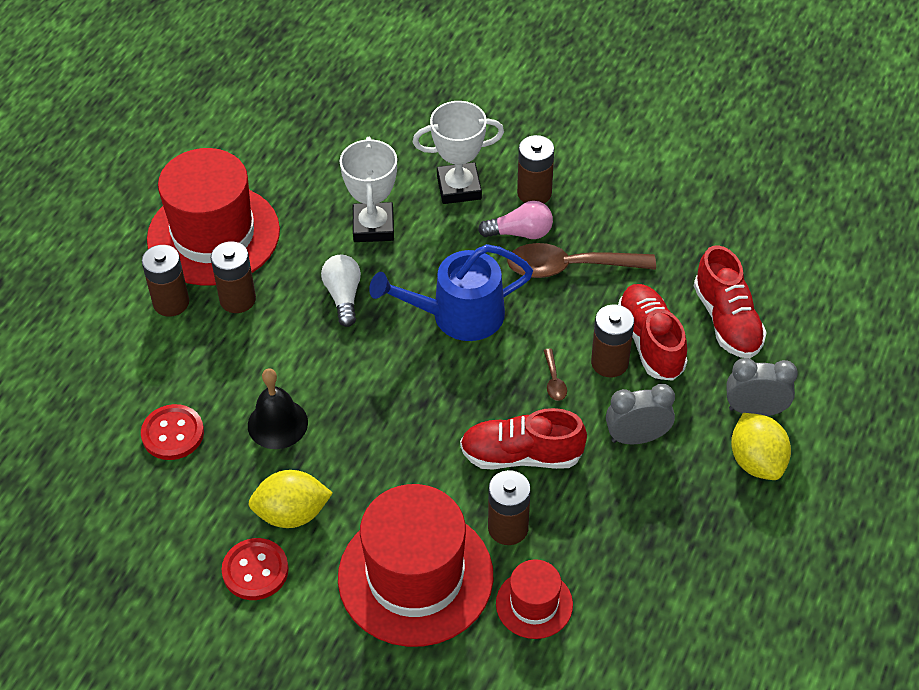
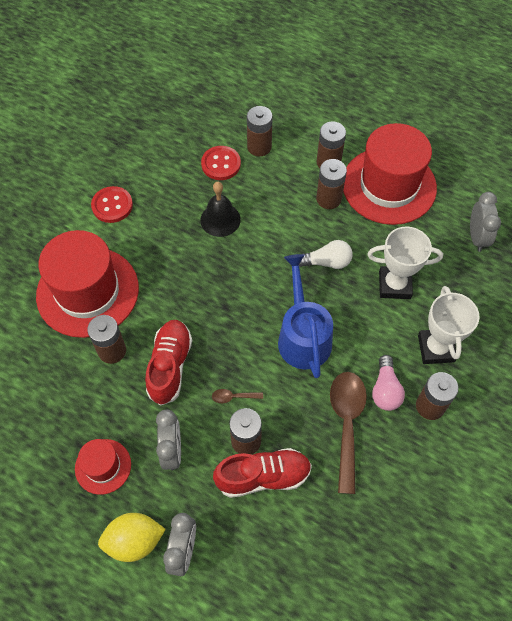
camera: 95 degrees right, 10 degrees up
yellow lemon [248,470,333,528] -> none
red hat [496,559,573,639] -> red hat moved to [75,439,131,495]
red shoe [694,245,767,358] -> none
none -> brown battery [247,106,273,156]
none -> grey clock [470,192,501,252]

